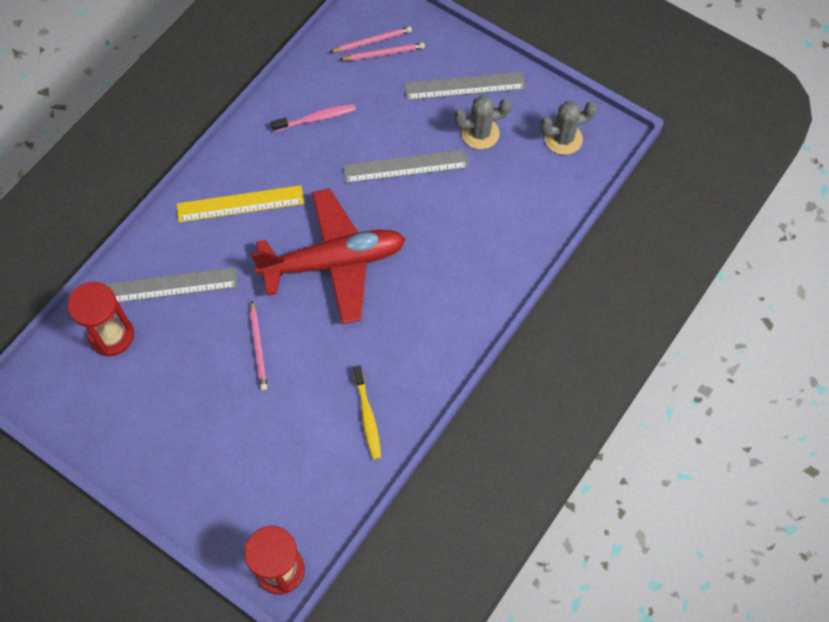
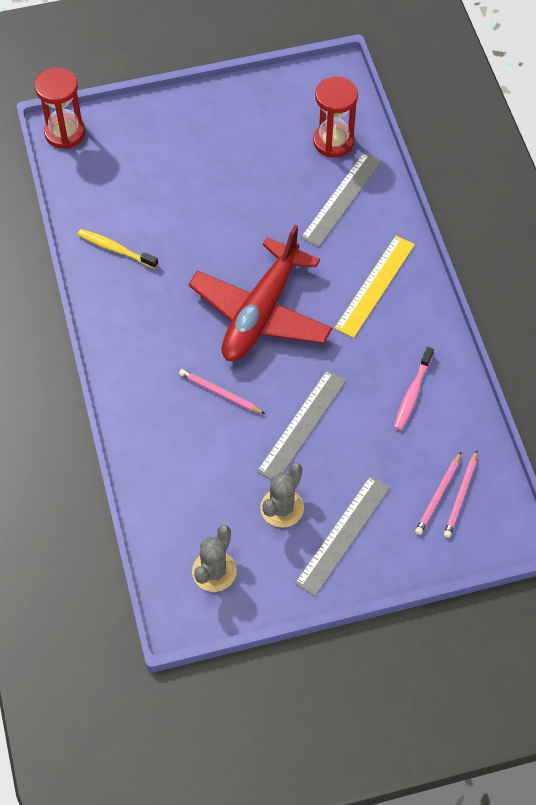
camera: 130 degrees right, 5 degrees down
pink pencil [250,301,267,390] -> pink pencil moved to [179,369,265,414]

